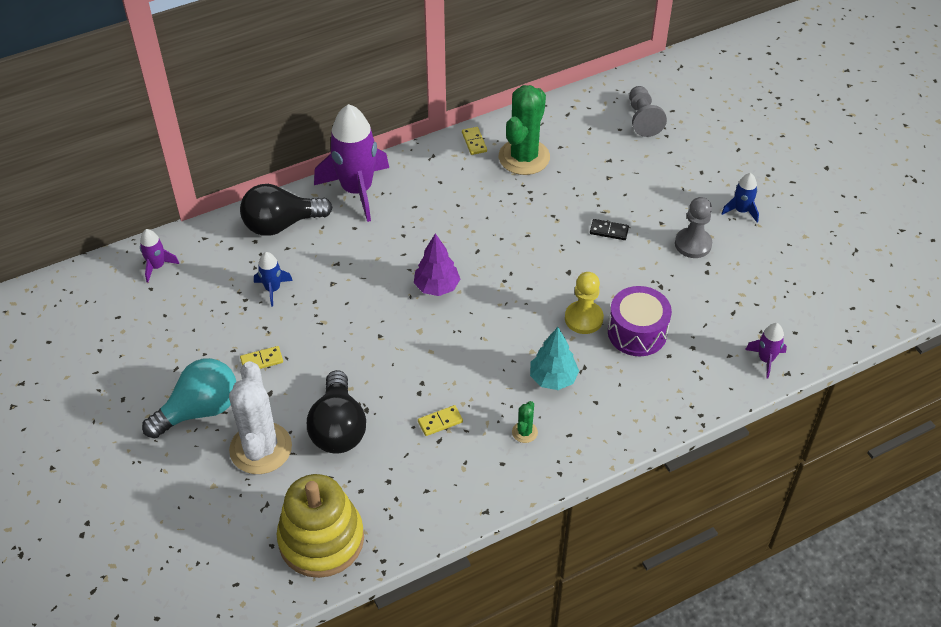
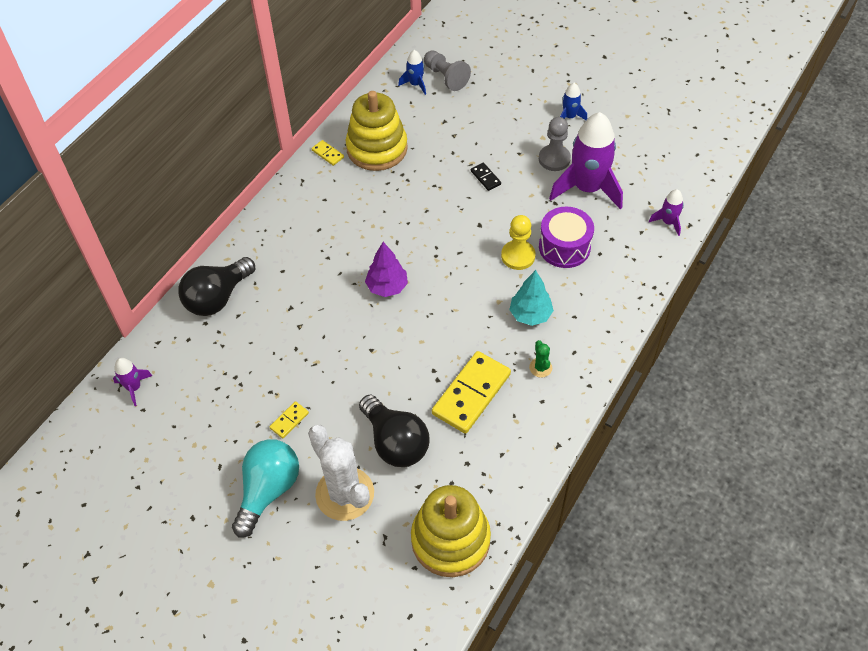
camera: 30 degrees left, 5 degrees up
blue rocket [254,252,293,307] -> blue rocket moved to [398,50,426,95]
purple rocket [314,104,389,222] -> purple rocket moved to [549,112,623,210]
yellow domino [418,405,463,436] -> yellow domino [432,351,511,434], size x2.24
green cactus [499,85,550,175] -> yellow stacking toy [346,91,408,171]
black domino [590,219,629,240] -> black domino turned 75 degrees clockwise [471,163,501,191]

